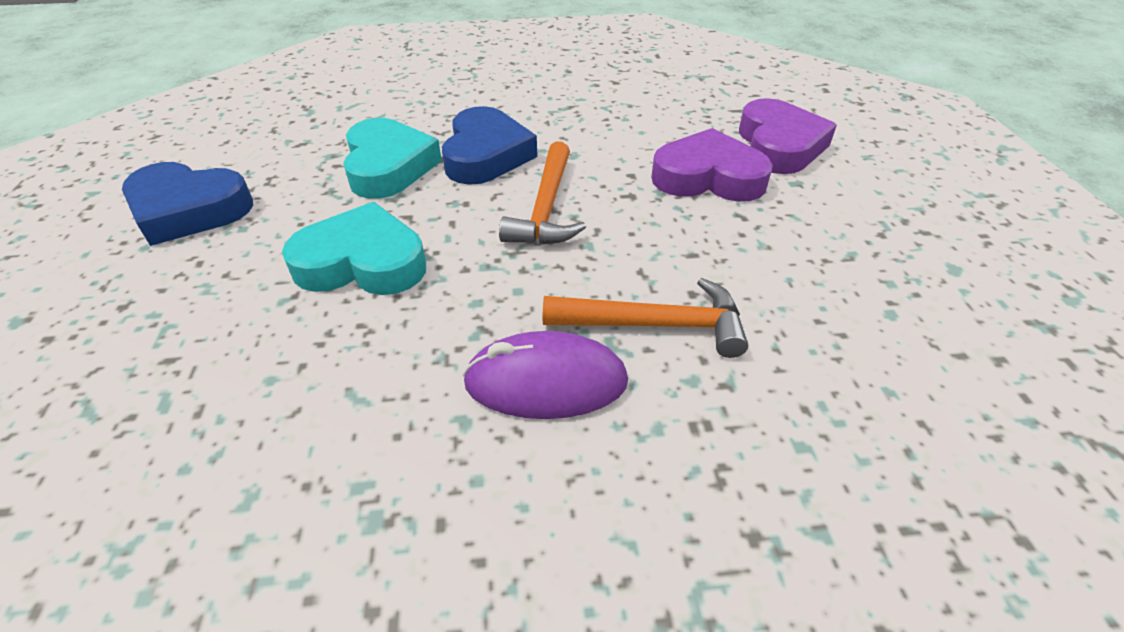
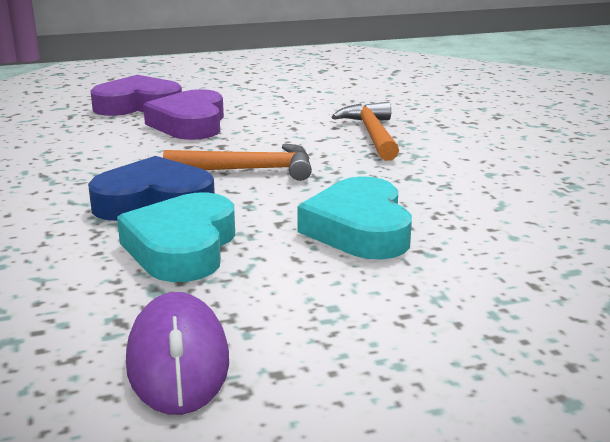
camera: 100 degrees left, 20 degrees down
blue heart [122,162,253,246] -> none
turquoise heart [343,118,442,199] -> turquoise heart turned 60 degrees counterclockwise [117,192,235,282]
purple mouse [462,331,628,419] -> purple mouse moved to [126,292,229,415]

